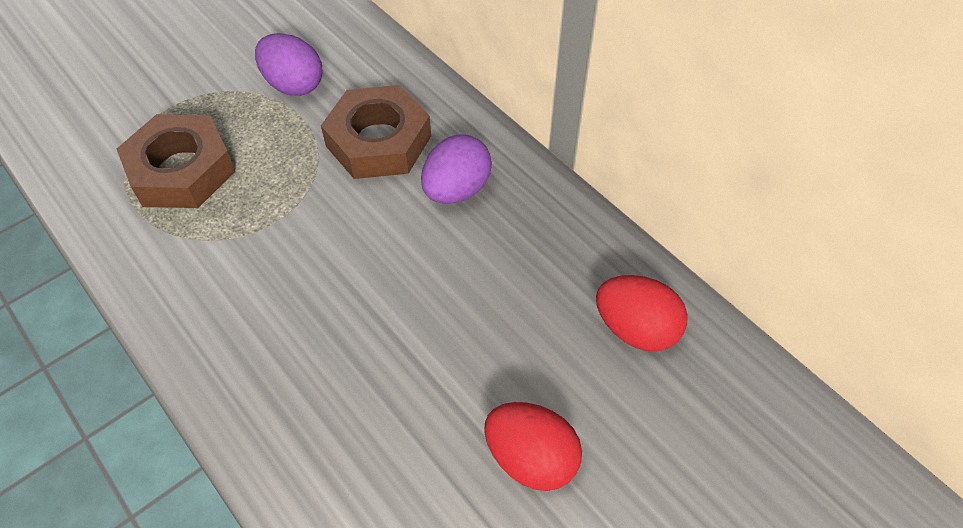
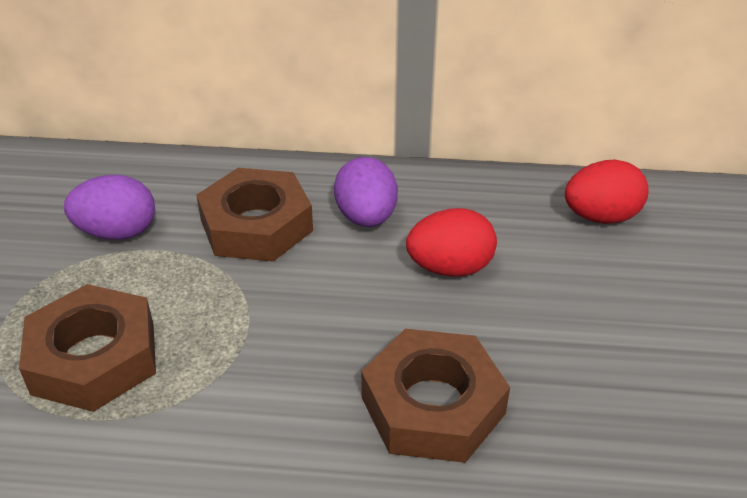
camera: 45 degrees left, 15 degrees down
red egg [484,402,582,491] -> red egg moved to [406,208,497,277]
none -> brown nut [361,329,510,463]

